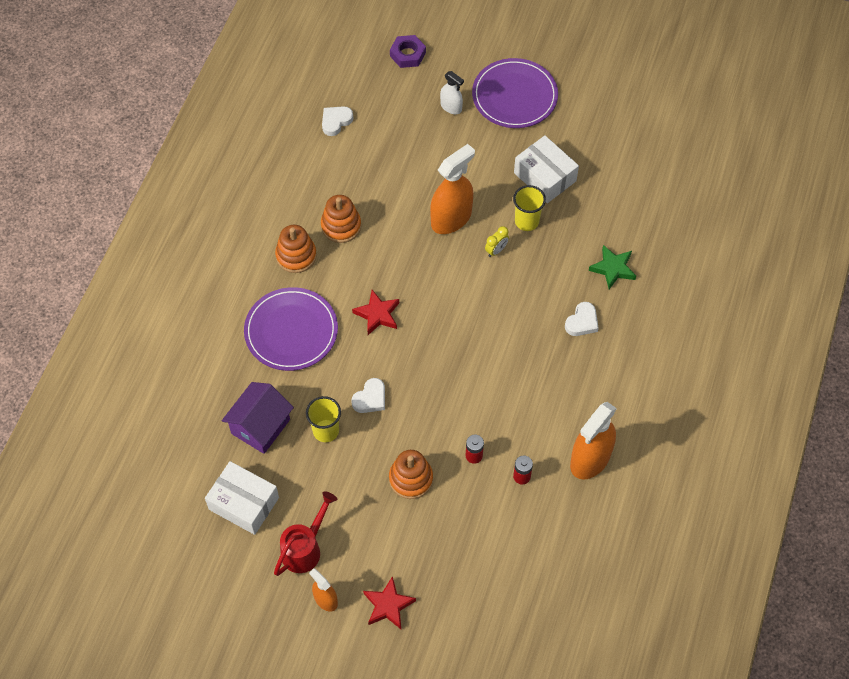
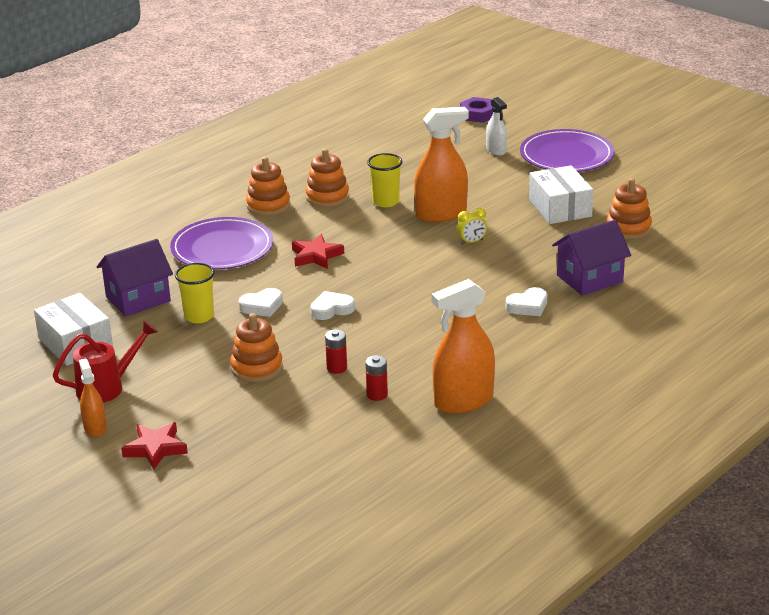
camera: 25 degrees right, 30 degrees down
white heart [322,106,353,136] -> white heart moved to [310,291,355,320]
yellow cup [513,185,546,231] -> yellow cup moved to [367,153,403,207]
green star [589,245,636,289] -> purple house [552,220,631,296]
none -> orange stacking toy [606,178,652,239]

